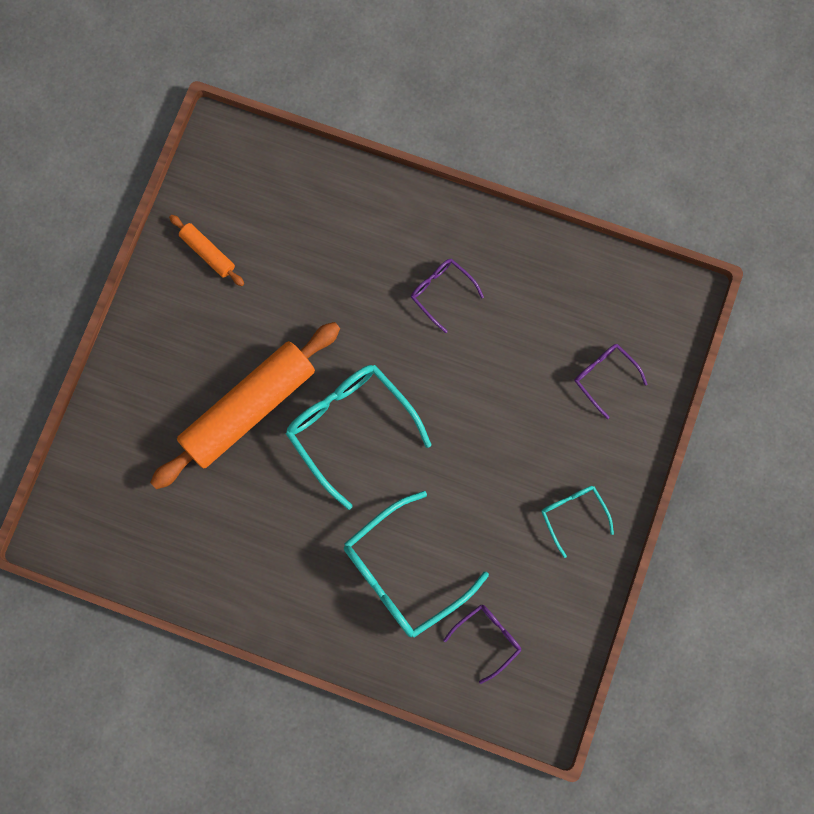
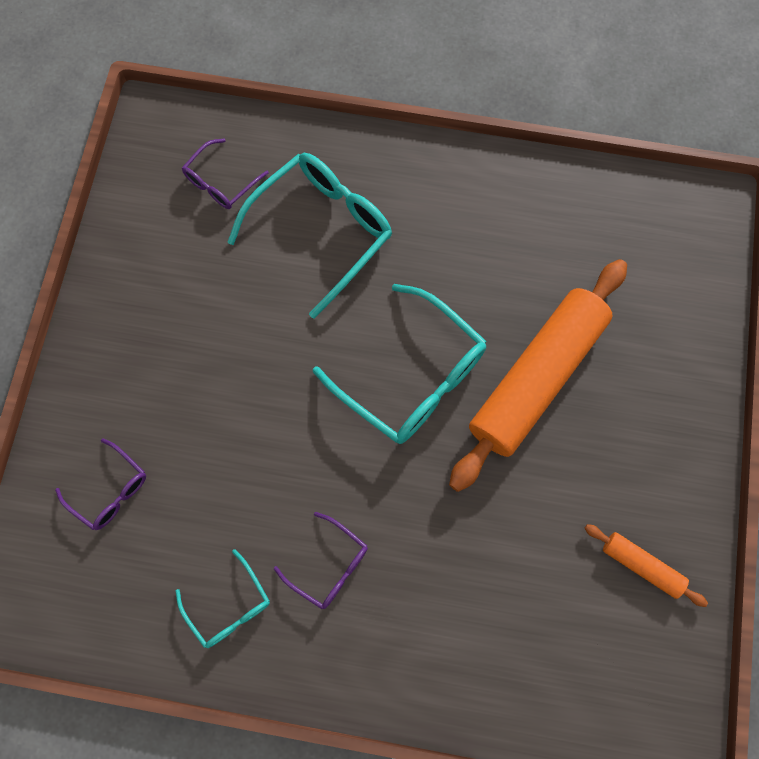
camera: 170 degrees right, 5 degrees down
turquoise glasses [542,486,614,558] -> turquoise glasses moved to [176,549,270,648]

